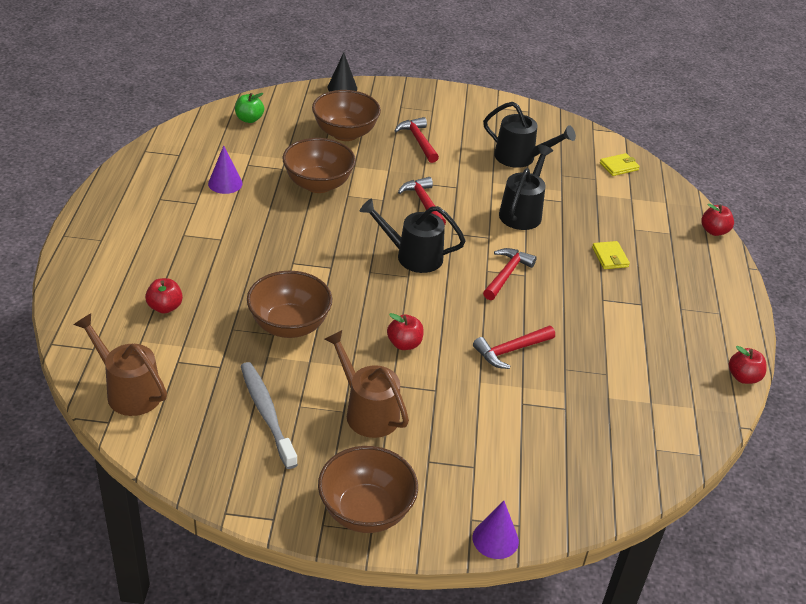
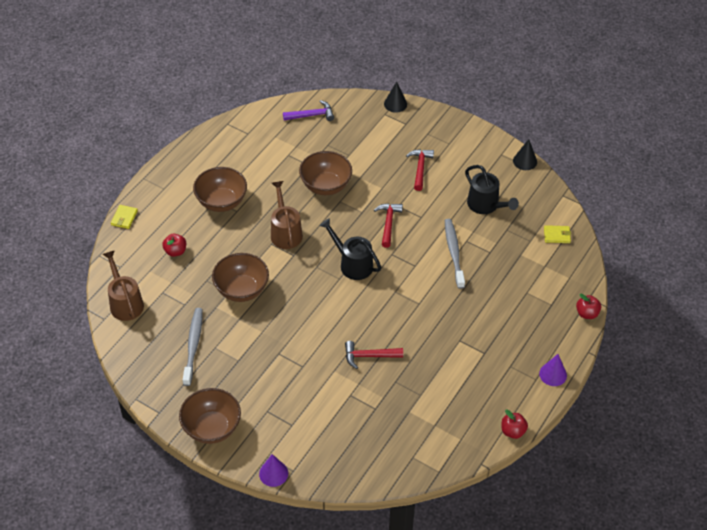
camera: 30 degrees right, 10 degrees up
purple cone [208,145,243,194] -> purple cone moved to [539,354,567,386]
green apple [235,93,264,123] -> purple hammer [283,100,334,121]
brown bowl [312,90,381,141] -> brown bowl moved to [193,167,247,212]
brown watering can [325,330,409,438] -> brown watering can moved to [271,181,303,249]
red apple [387,313,424,350] -> none
red hammer [483,248,537,300] -> none
black watering can [499,145,553,230] -> grey toothbrush [445,219,465,289]
yellow wallet [592,241,630,269] -> yellow wallet moved to [111,205,138,229]
none -> black cone [513,139,537,170]

